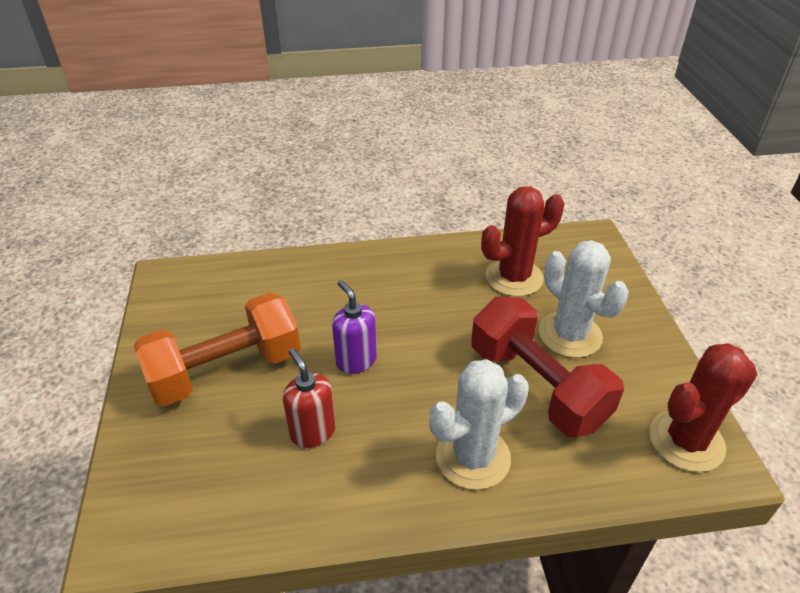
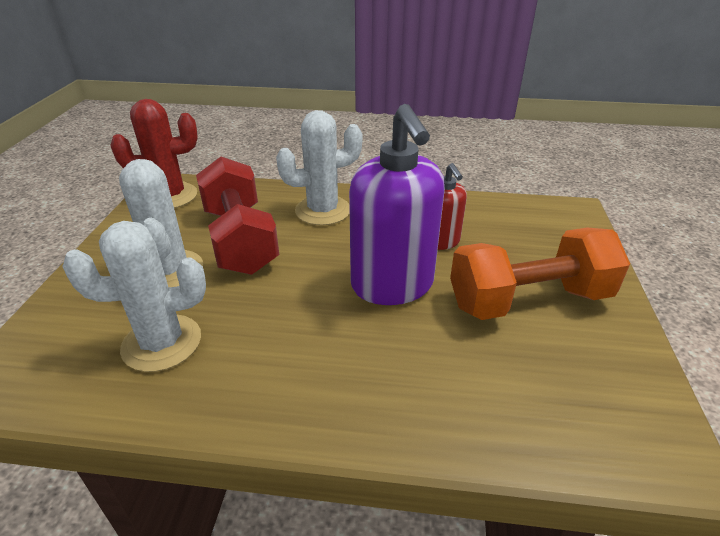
camera: 165 degrees left, 5 degrees down
purple soap dispenser [332,280,377,374] -> purple soap dispenser [349,104,445,305], size x1.90
red cactus [481,186,564,297] -> white cactus [62,221,206,372]

